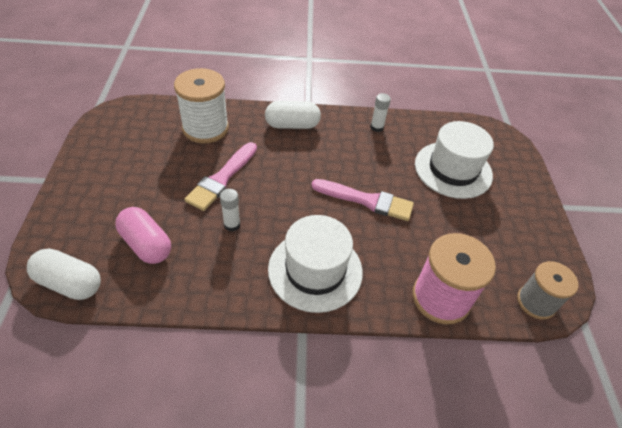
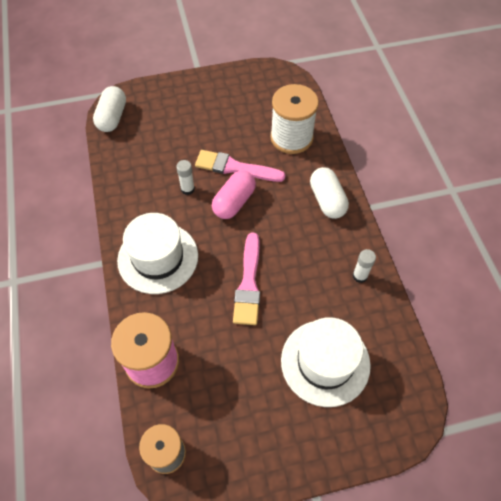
camera: 80 degrees right, 10 degrees up
pink capsule [115,207,171,264] -> pink capsule moved to [212,171,256,219]

